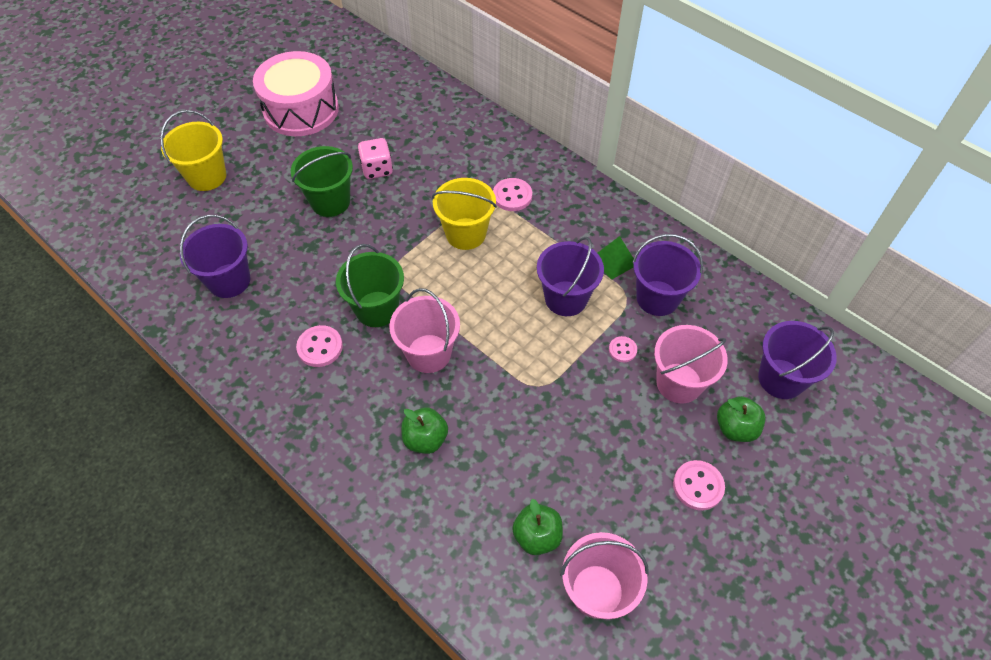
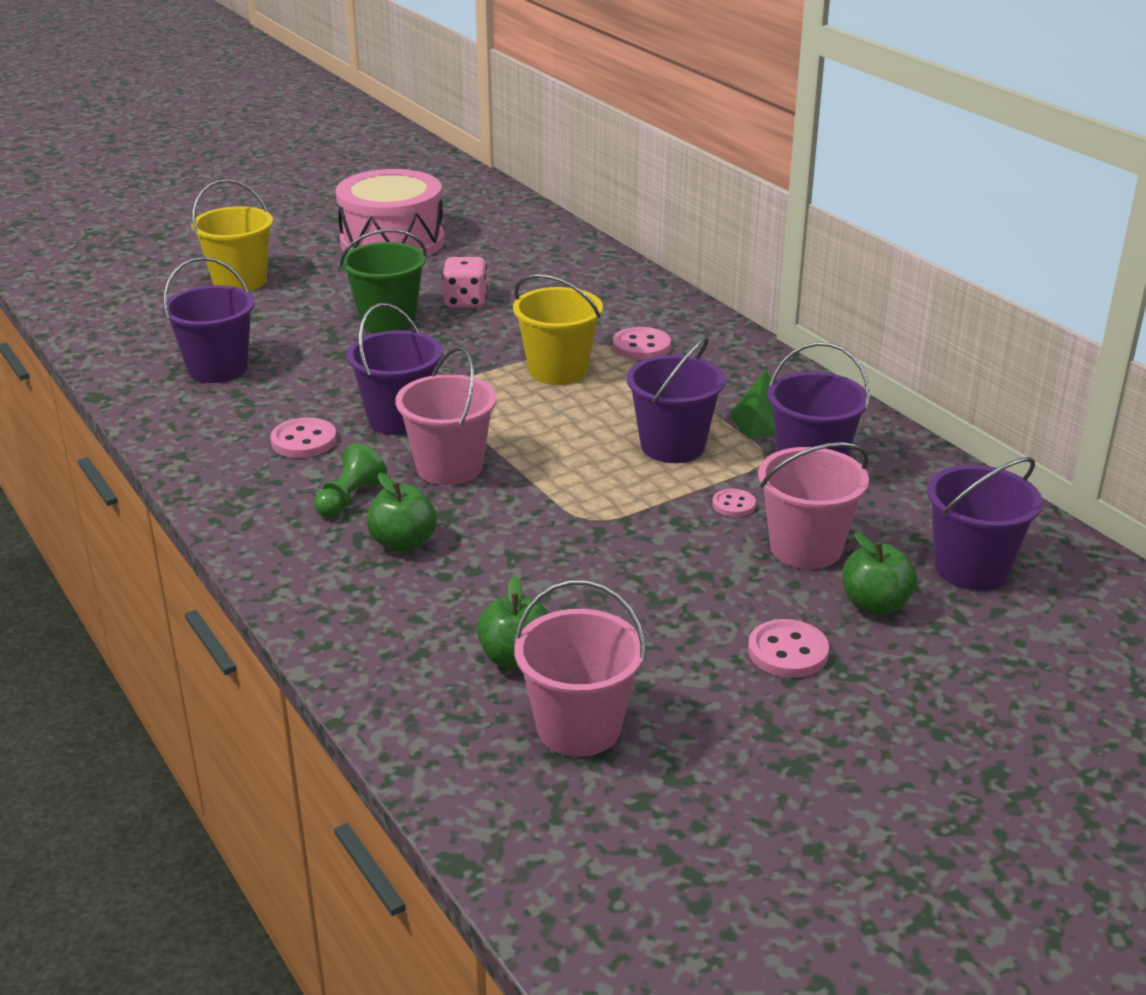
camera: 15 degrees right, 25 degrees down
green bucket [336,244,404,327] -> purple bucket [346,303,442,435]
none -> green pawn [314,443,387,517]

